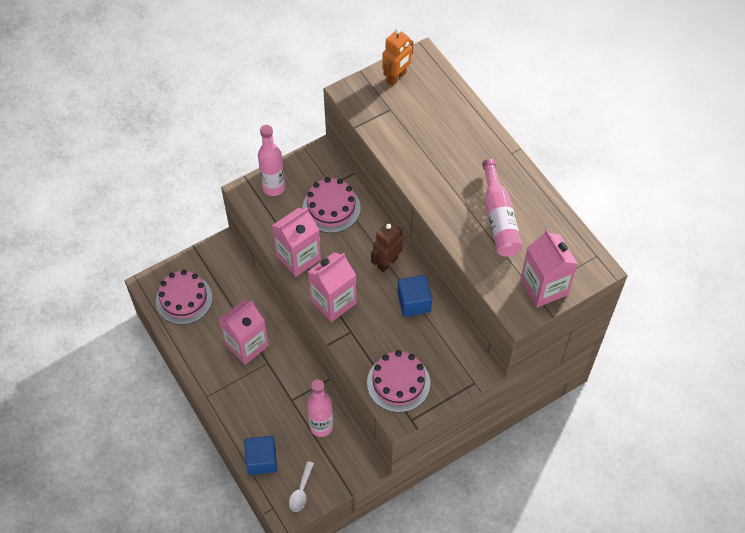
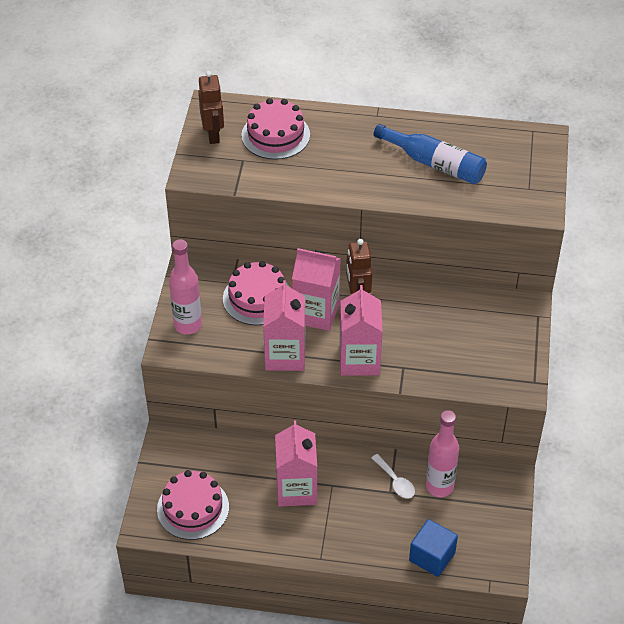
camera: 50 degrees left, 10 degrees down
white spoon [289,461,314,512] -> white spoon moved to [371,454,415,498]
pink cake [367,350,430,412] -> pink cake moved to [241,98,310,160]
orange robot [382,29,413,86] -> brown robot [198,71,224,144]
blue cube [397,275,432,317] -> none
pink bottle [482,159,523,257] -> blue bottle [374,124,487,184]
pink carton [520,229,578,308] -> pink carton moved to [292,248,341,331]

